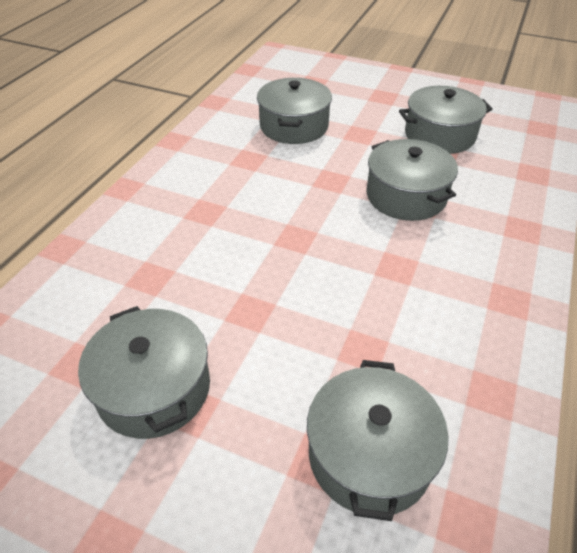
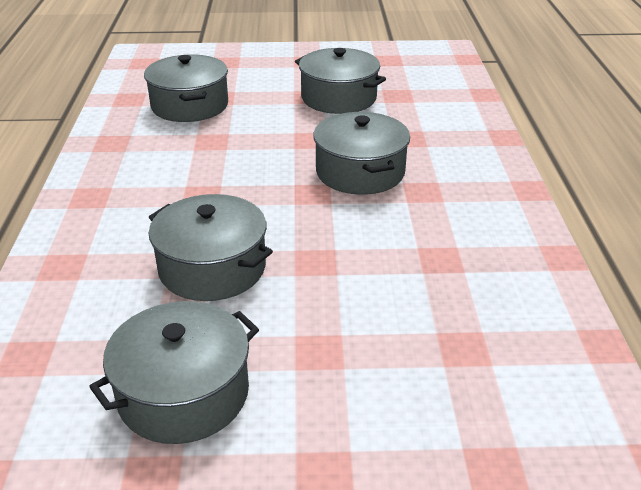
camera: 155 degrees right, 10 degrees down
grey pot [257,78,332,144] -> grey pot moved to [313,112,410,195]

